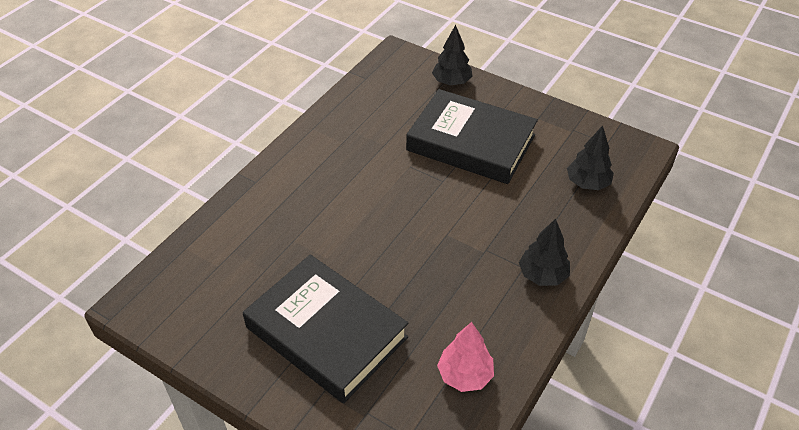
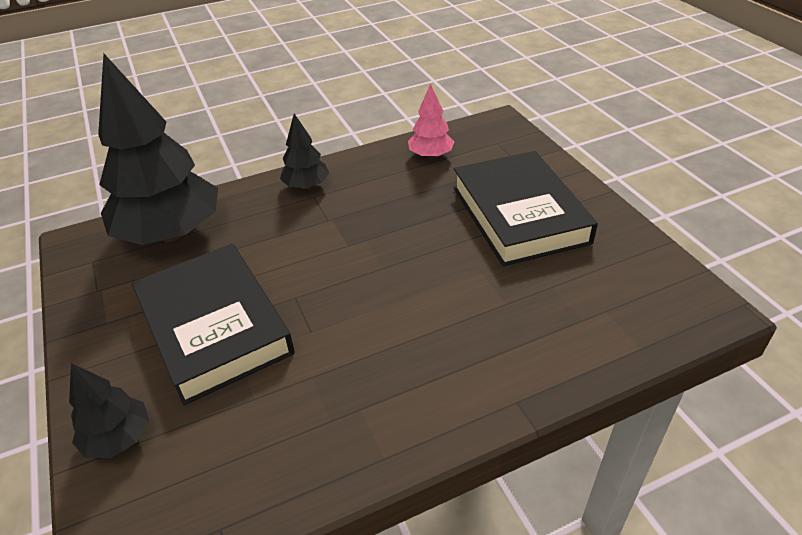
camera: 145 degrees left, 5 degrees down
black tree [567,125,614,190] -> black tree [98,54,218,245], size x2.13

